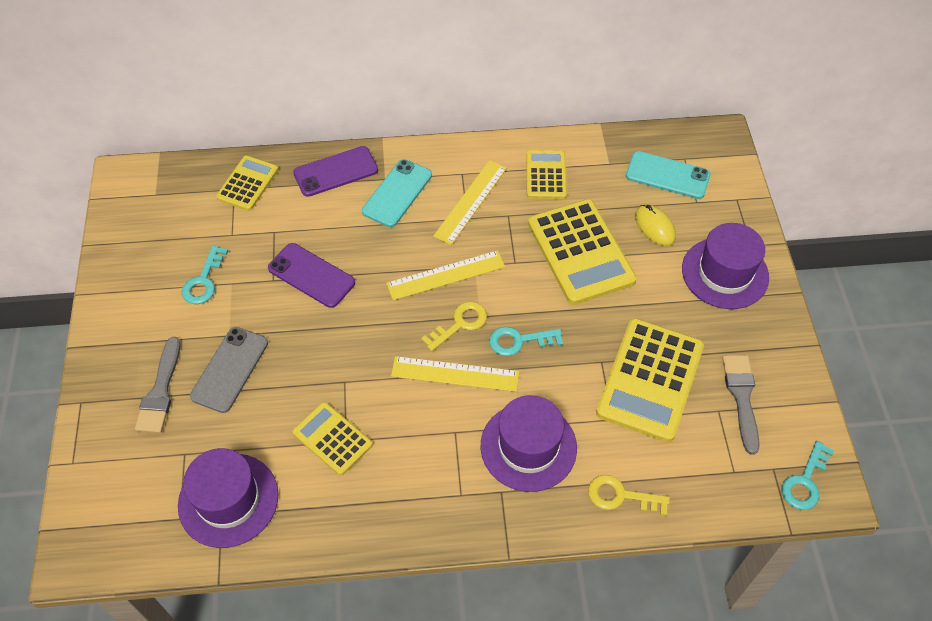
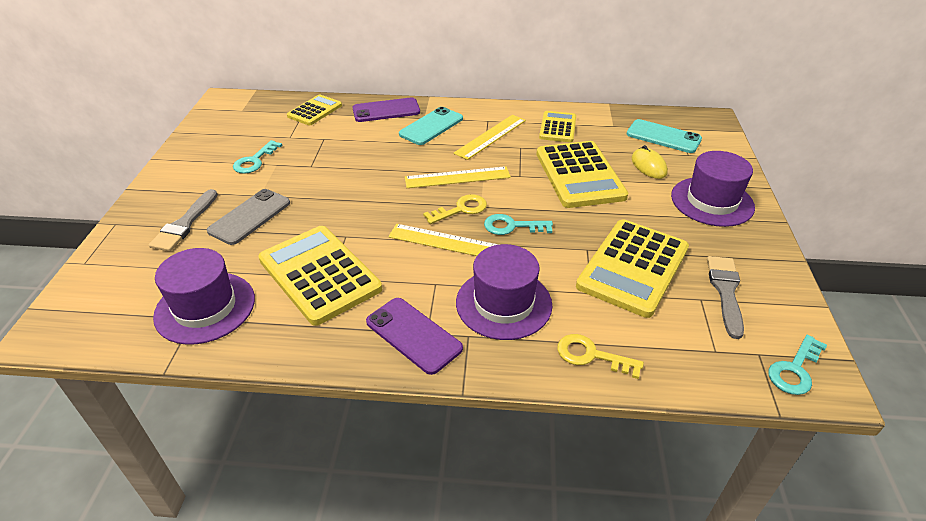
camera: 10 degrees right, 15 degrees down
purple phone [268,243,355,308] -> purple phone moved to [366,298,463,375]
yellow calculator [292,402,373,476] -> yellow calculator [258,226,382,326], size x1.75

